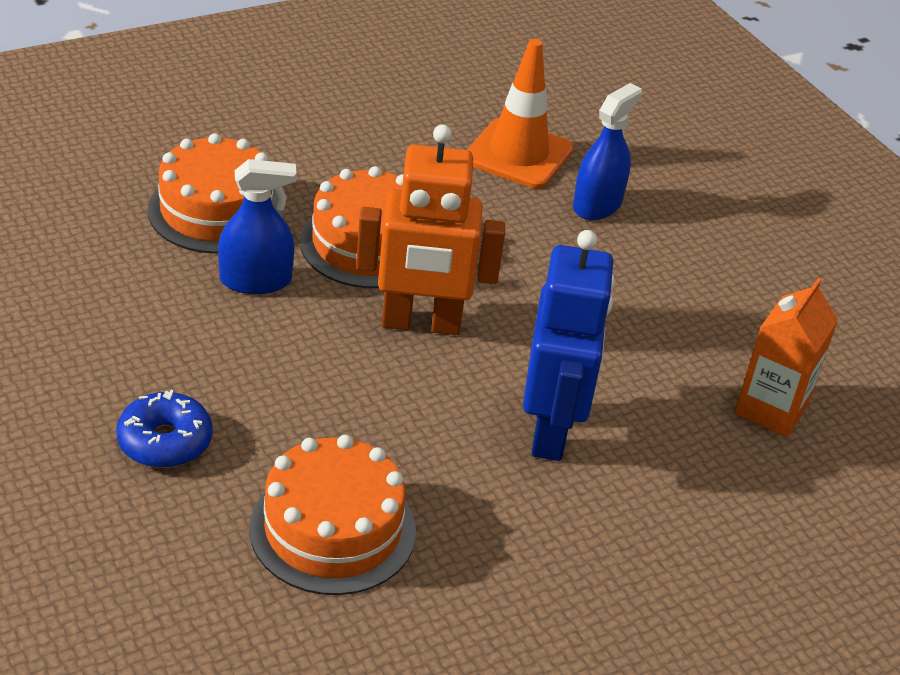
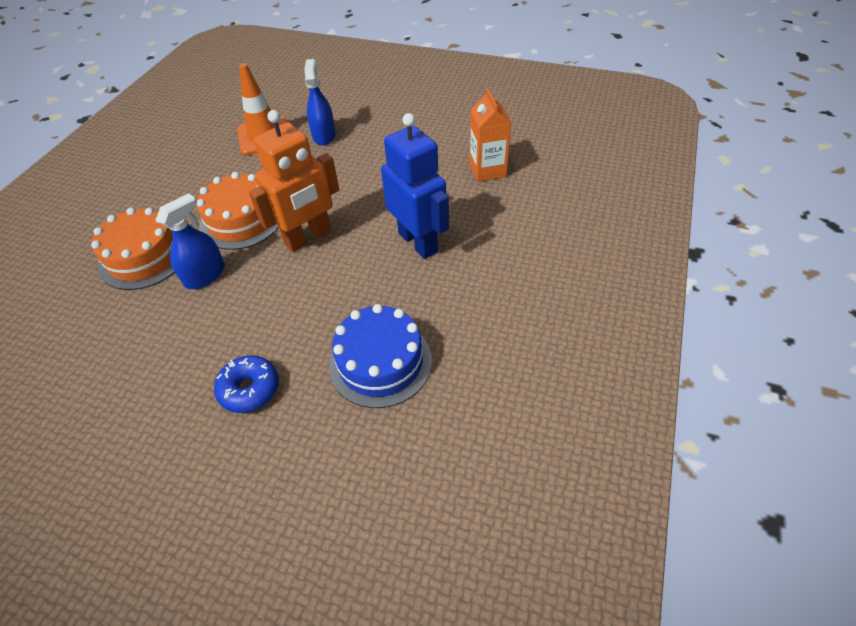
camera: 35 degrees left, 10 degrees up
orange cake [249,435,416,595] -> blue cake [329,304,432,408]

